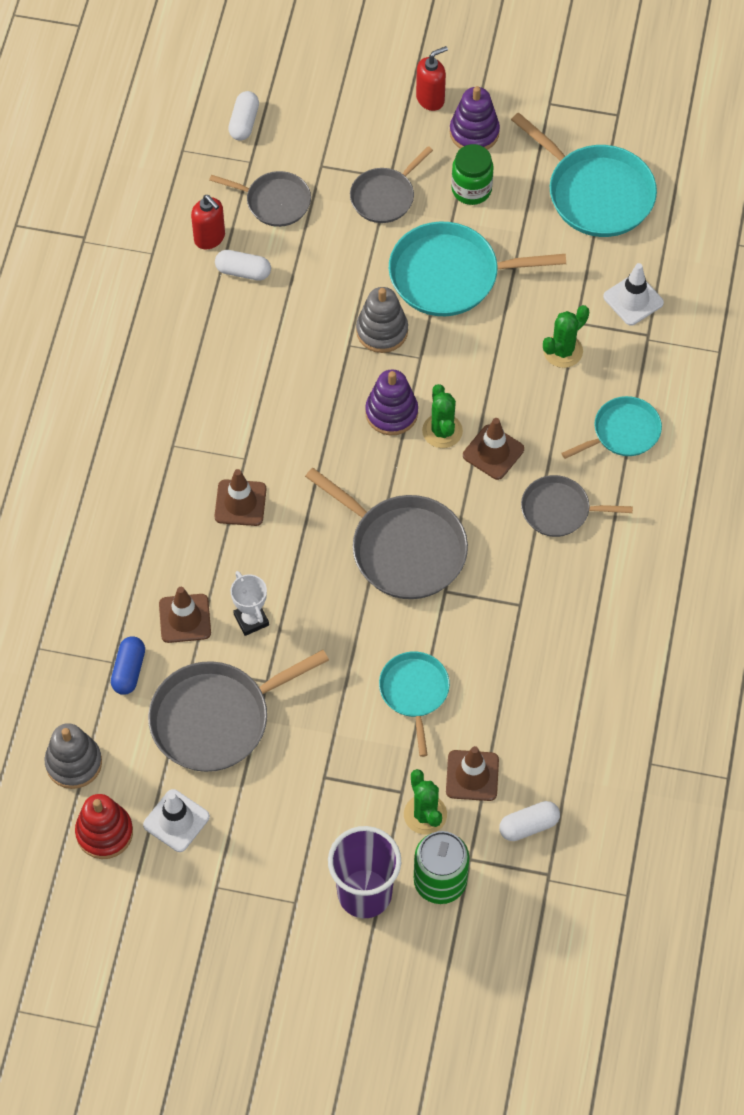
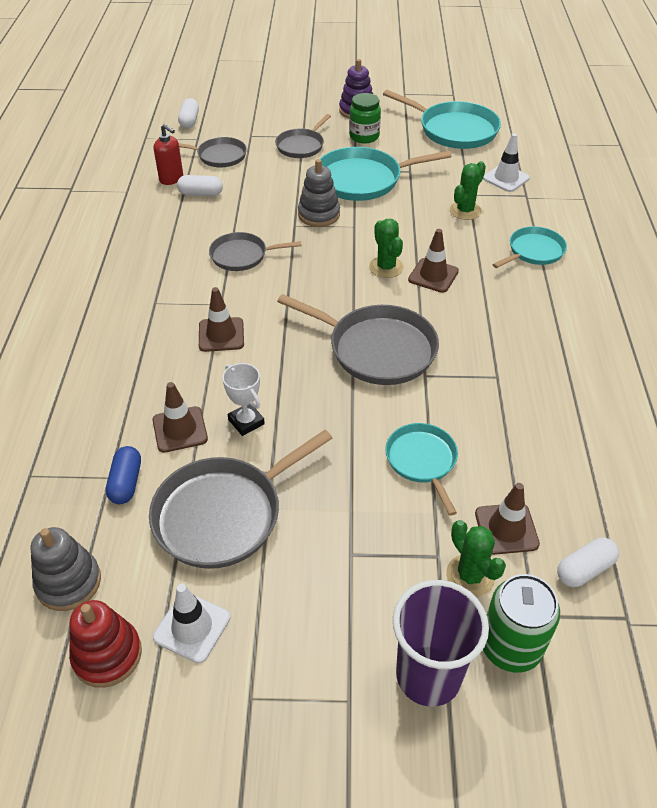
camera: 10 degrees left, 15 degrees down
purple stacking toy [365,369,418,435] -> none
red soap dispenser [416,46,448,111] -> none
grey pan [521,475,633,537] -> grey pan moved to [209,232,302,271]

